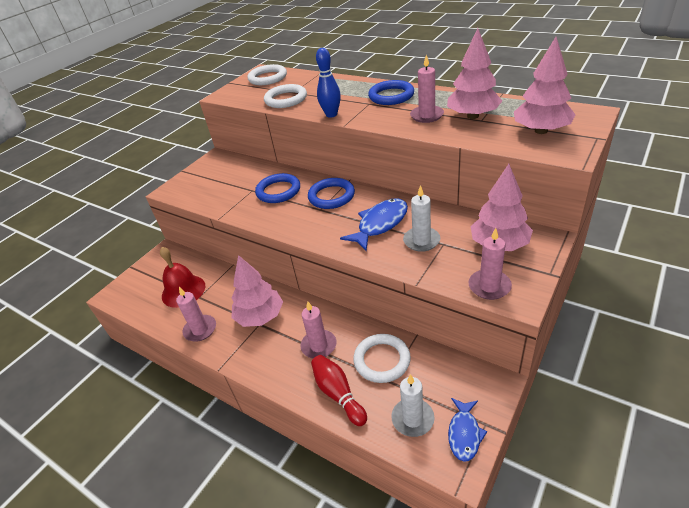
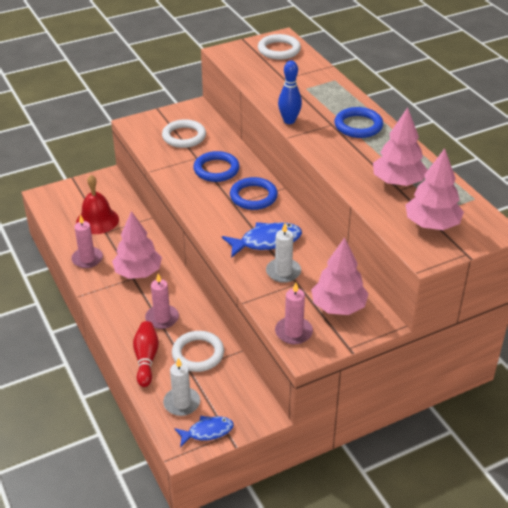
camera: 25 degrees right, 0 degrees up
white ring [264,84,307,108] -> white ring moved to [162,119,206,148]
pink candle [410,55,444,123] -> none
blue fish [448,398,487,462] -> blue fish turned 150 degrees counterclockwise [174,416,234,447]

